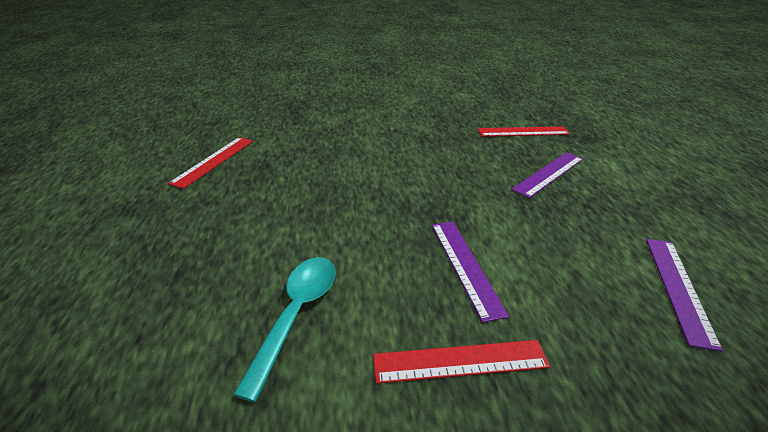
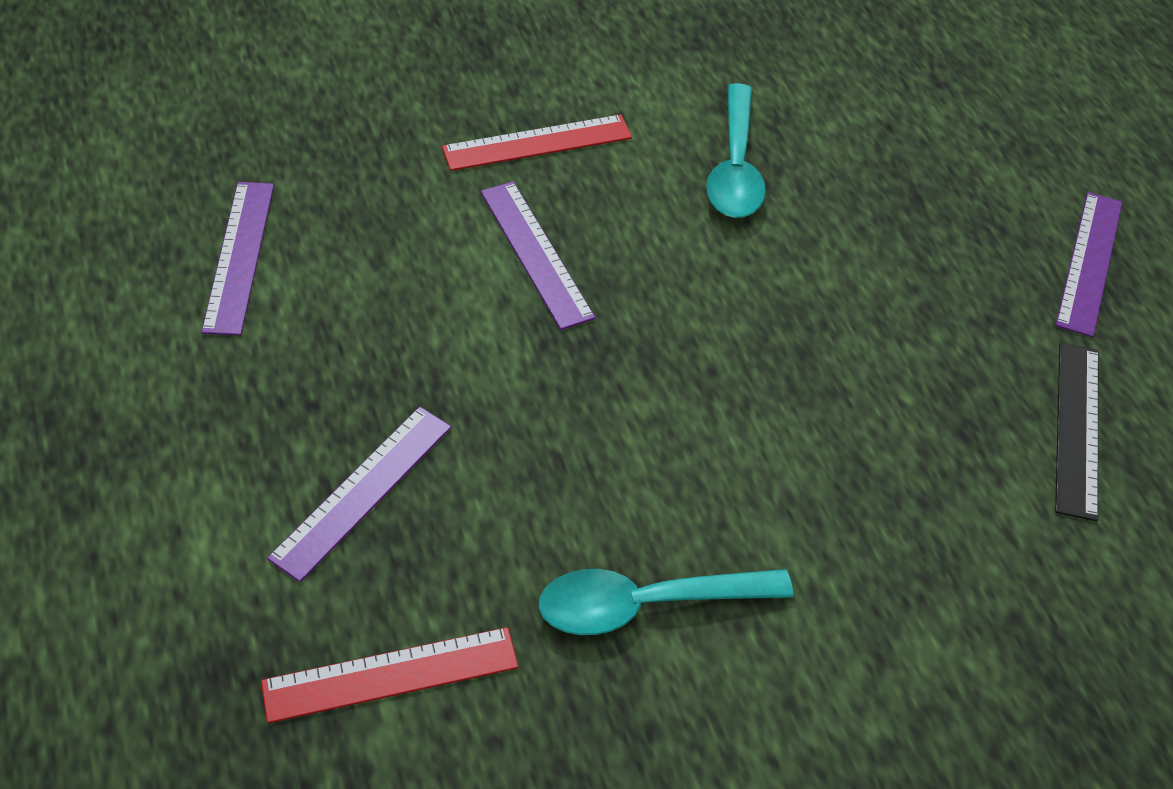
camera: 165 degrees right, 15 degrees up
red ruler [168,137,253,189] -> black ruler [1055,342,1099,521]
none -> turquoise spoon [539,569,794,635]
none -> purple ruler [1056,192,1122,337]

